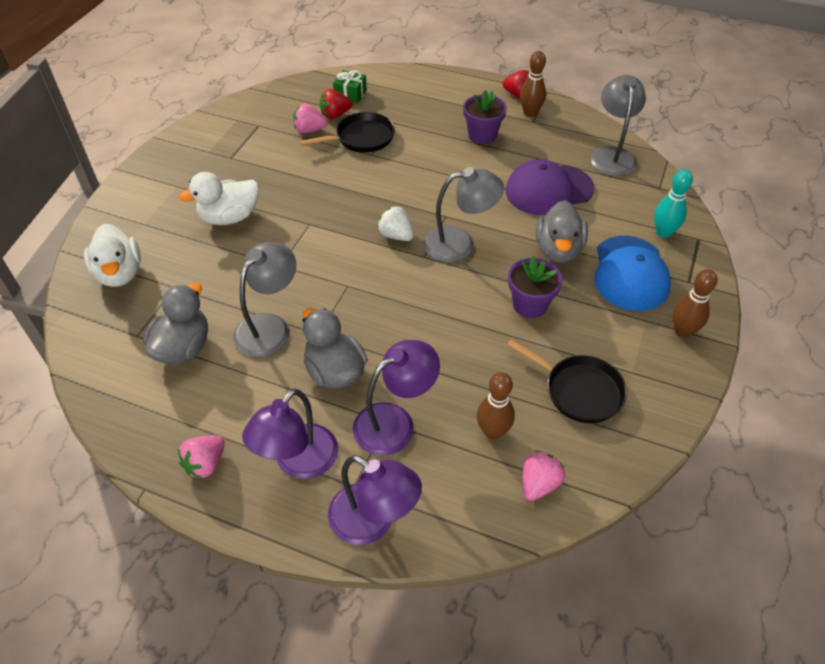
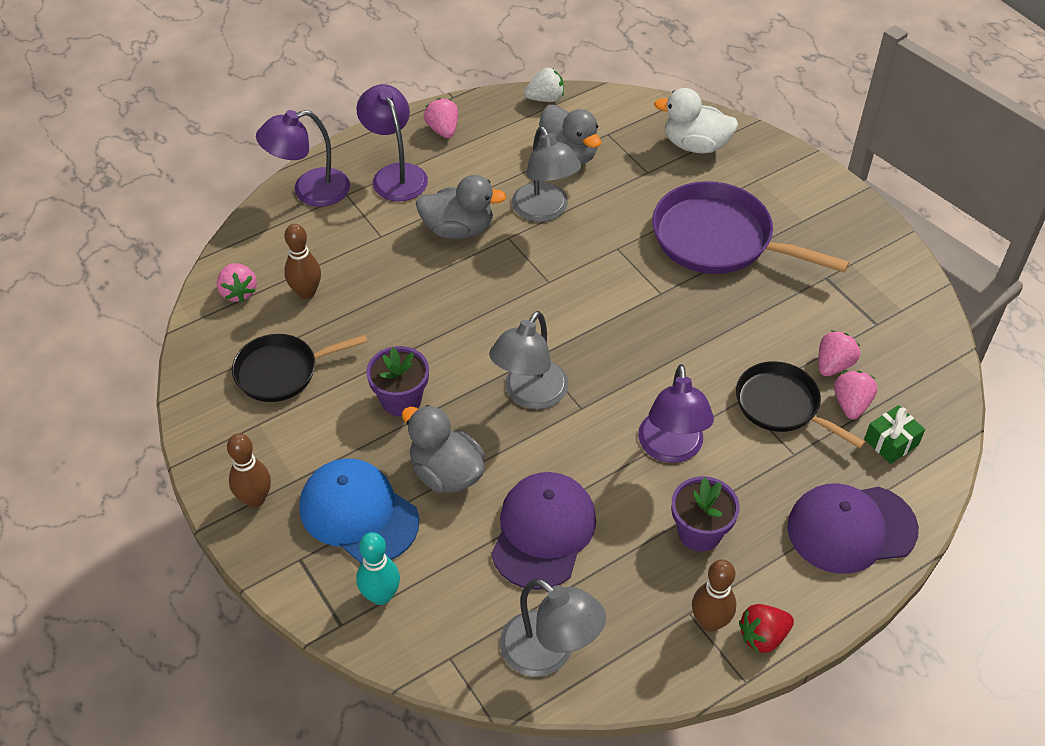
camera: 125 degrees right, 0 degrees up
white duck [179,172,259,225] -> purple pan [652,181,849,274]
black pan [299,112,395,153] -> black pan turned 120 degrees clockwise [736,361,865,448]
red strawberry [320,89,352,119] -> pink strawberry [834,371,877,419]
purple lamp [352,340,440,456] -> purple lamp moved to [638,364,714,463]
white strawberry [377,206,414,241] -> white strawberry moved to [524,68,564,102]
none -> purple cap [787,483,919,574]

